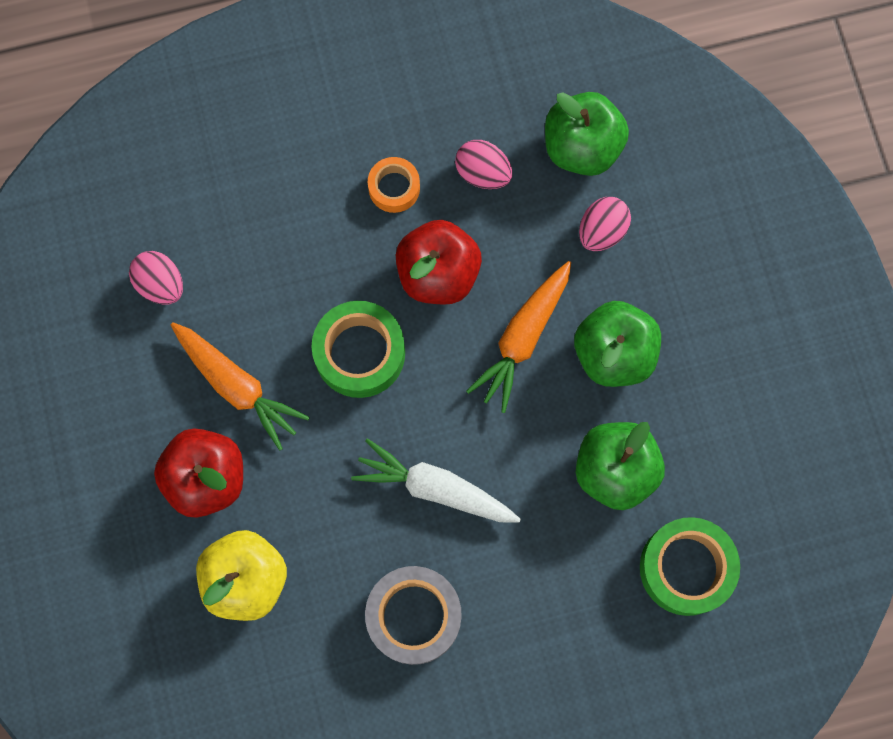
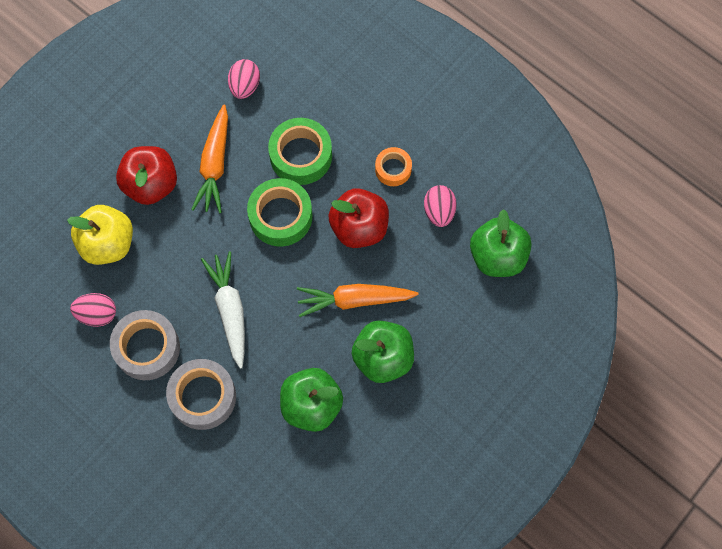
camera: 55 degrees right, 5 degrees down
pink egg [579,197,631,251] -> pink egg moved to [70,293,116,327]
green tape [640,517,740,616] -> green tape moved to [268,118,332,185]
none -> grey tape [166,359,236,430]

